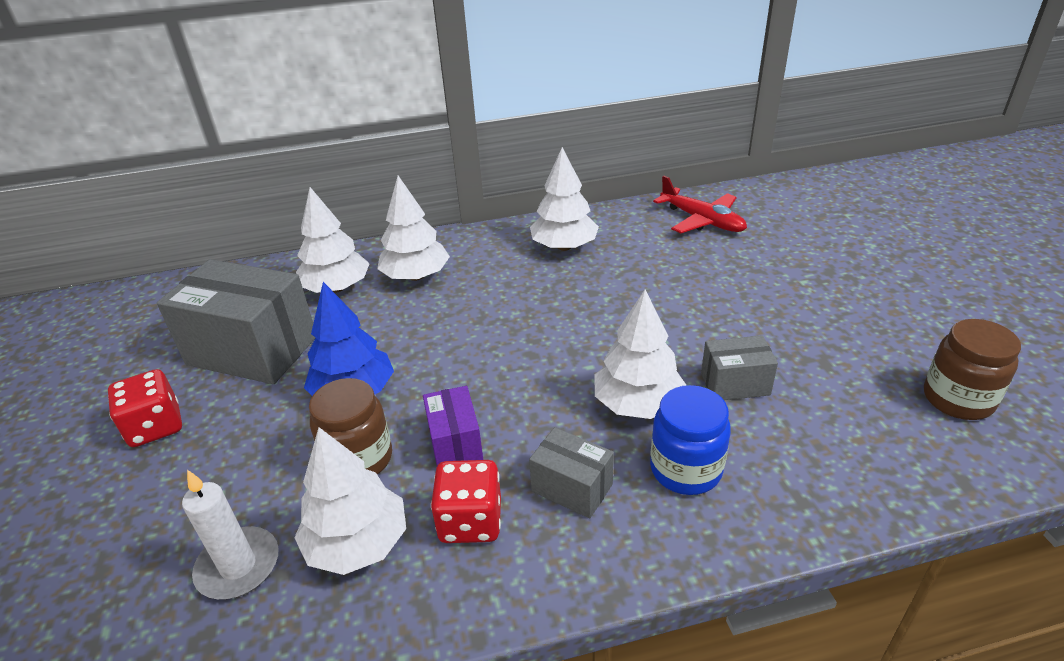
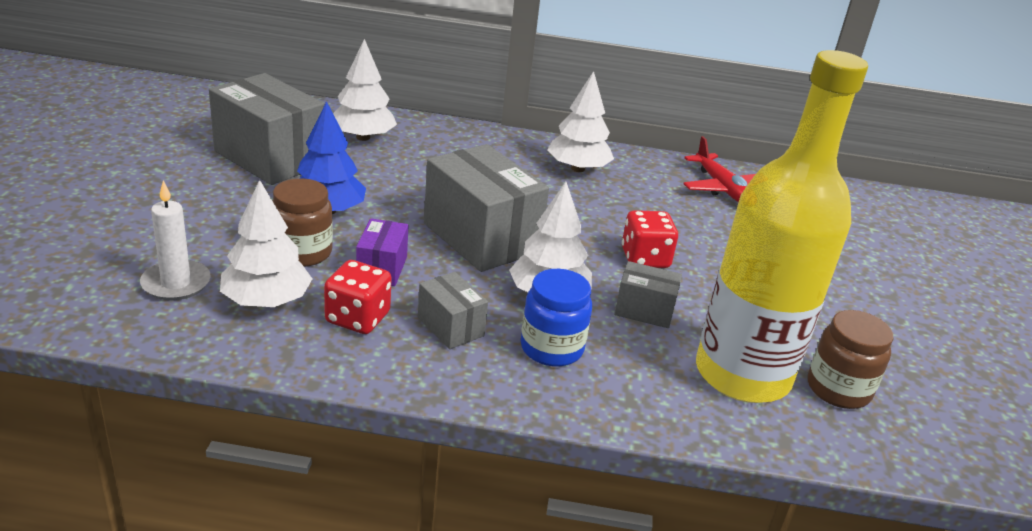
camera: 15 degrees right, 5 degrees down
red dice [108,369,182,447] -> red dice moved to [622,210,678,268]
white tree [377,176,450,281] -> none
none -> grey box [424,144,549,272]
none -> yellow bottle [696,50,868,403]

